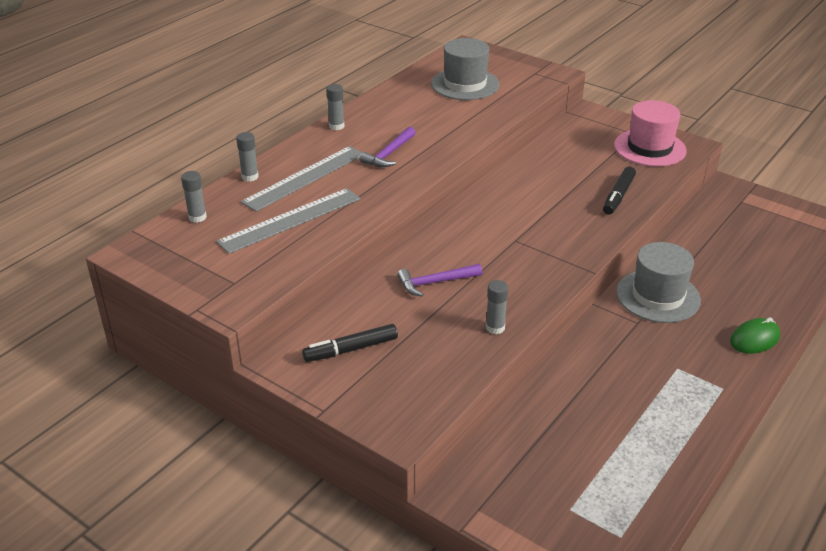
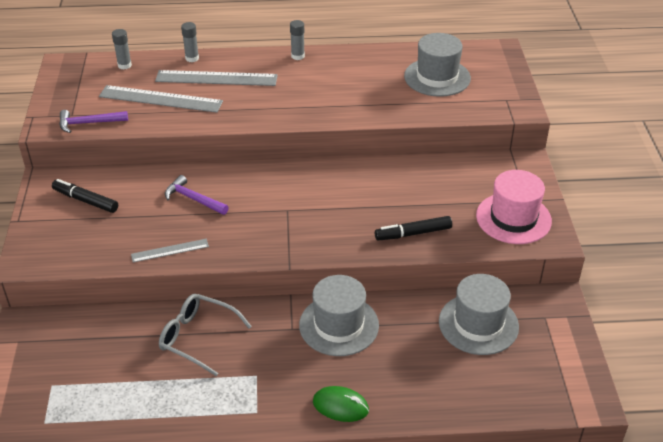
camera: 50 degrees right, 5 degrees up
purple hammer [359,127,415,167] -> purple hammer moved to [59,110,128,133]
grey glue stick [486,280,508,334] -> grey ruler [131,239,209,262]
none -> grey glasses [159,294,252,376]
none -> grey hat [439,274,519,355]

